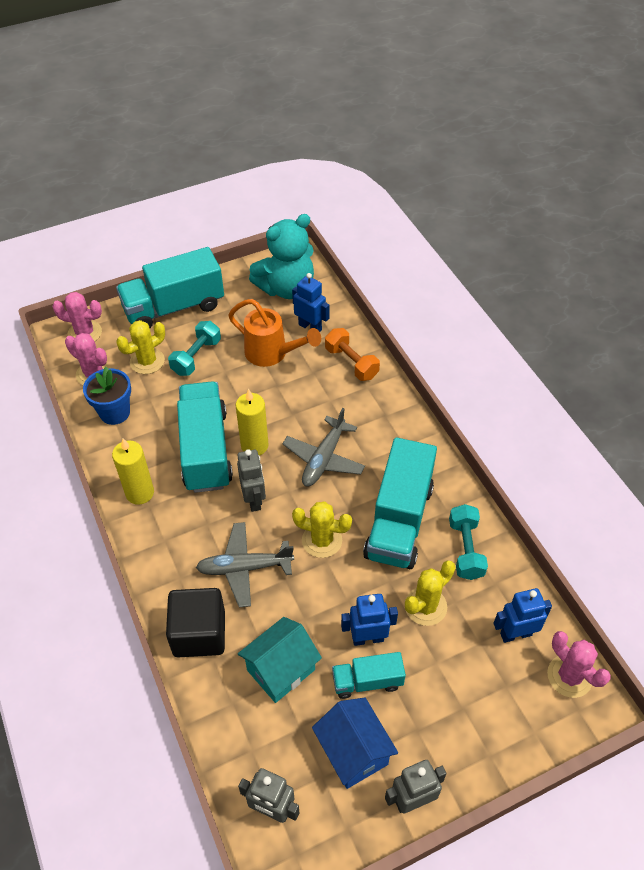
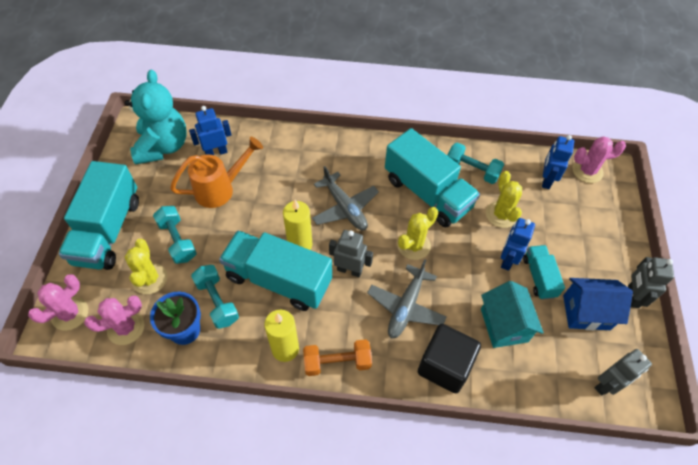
camera: 60 degrees left, 5 degrees up
orange dumbbell [325,328,380,381] -> orange dumbbell moved to [303,339,372,376]
turquoise truck [332,652,406,699] -> turquoise truck turned 150 degrees clockwise [523,245,565,300]
none -> turquoise dumbbell [191,265,239,329]

